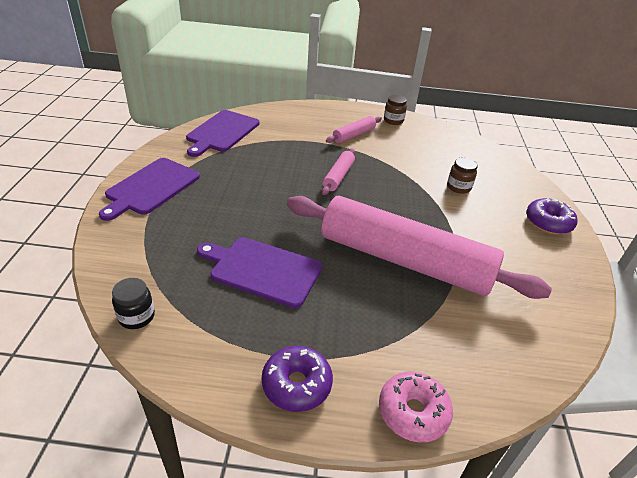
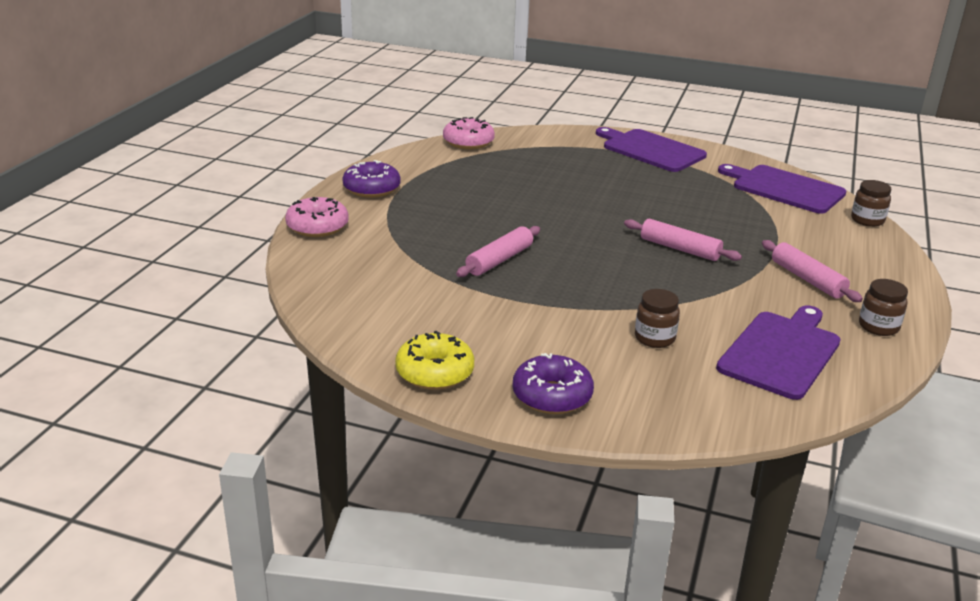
camera: 105 degrees right, 10 degrees down
black jar [112,278,155,329] -> pink donut [443,117,495,149]
purple cutting board [197,237,322,308] -> purple cutting board moved to [716,305,841,400]
pink rolling pin [287,196,552,299] -> pink rolling pin [456,226,540,277], size x0.40
none -> yellow donut [395,331,474,390]
none -> brown jar [851,180,892,227]

